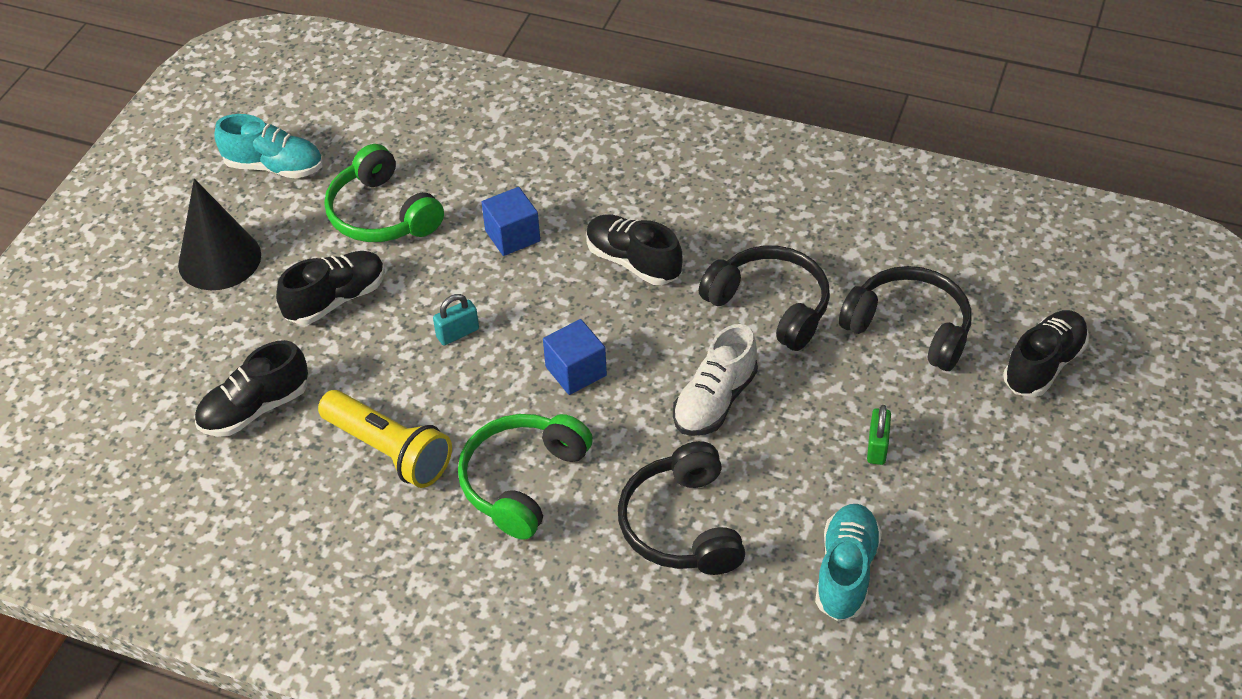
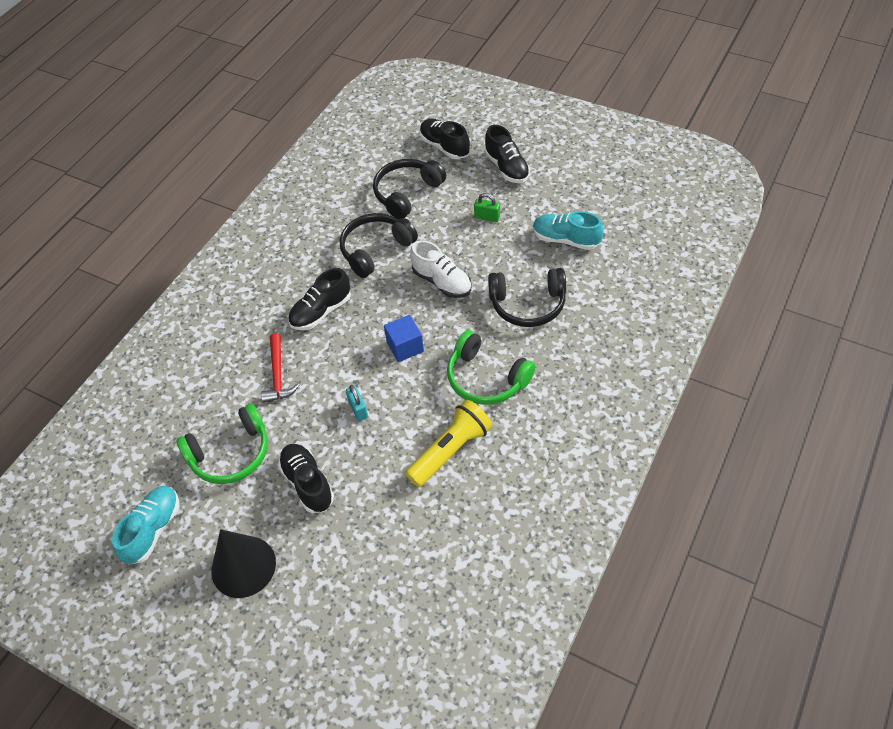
camera: 80 degrees left, 5 degrees up
black shoe [195,340,308,437] -> black shoe moved to [485,125,530,183]
blue cube [481,187,540,256] -> red hammer [261,333,299,403]

